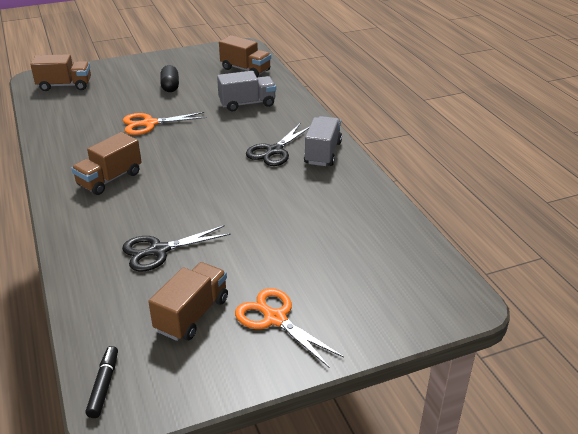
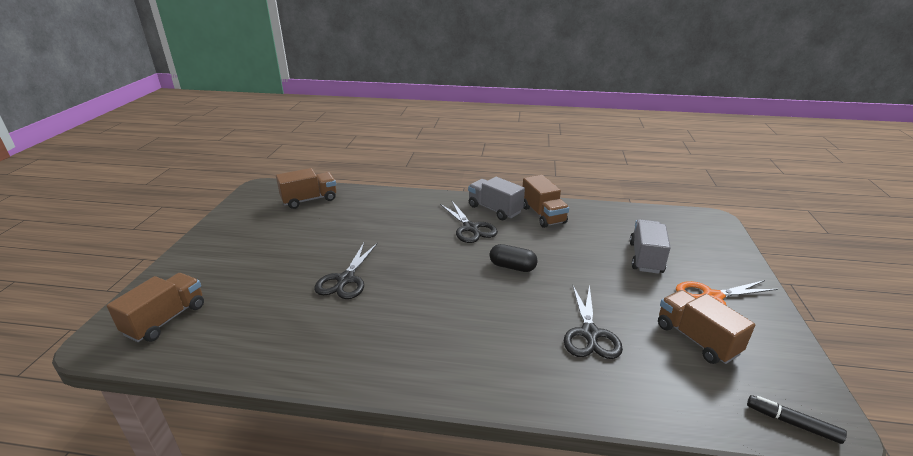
camera: 60 degrees left, 5 degrees down
brown truck [71,132,142,195] -> brown truck moved to [523,175,569,228]
orange scissors [123,112,207,135] -> black scissors [314,243,378,299]
black capsule [160,65,179,92] -> black capsule moved to [490,244,538,272]
grey truck [217,71,276,111] -> grey truck moved to [630,219,671,274]

